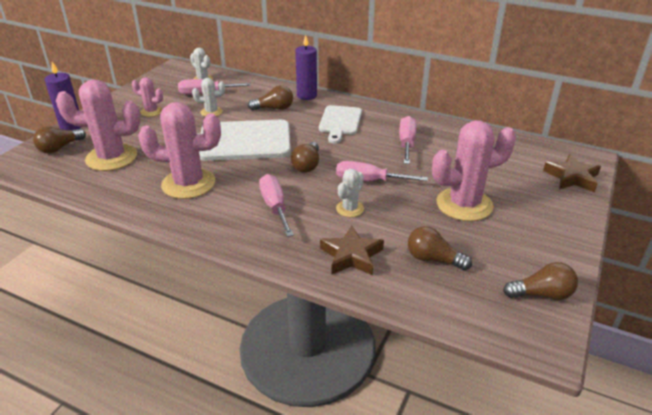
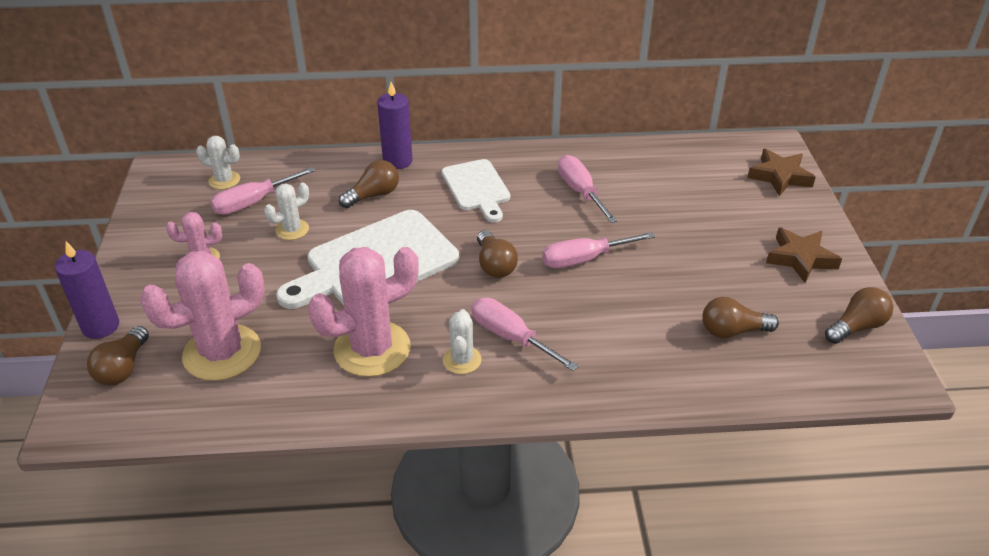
camera: 30 degrees left, 5 degrees up
brown star [320,226,384,275] -> brown star moved to [766,227,842,283]
white cactus [336,169,364,217] -> white cactus moved to [443,309,482,374]
pink cactus [432,120,516,221] -> none

